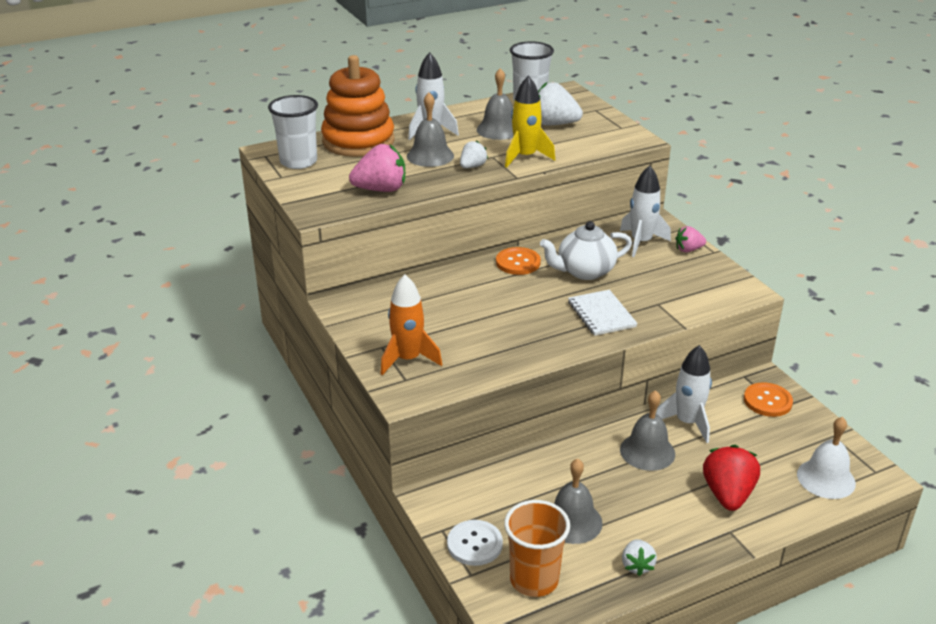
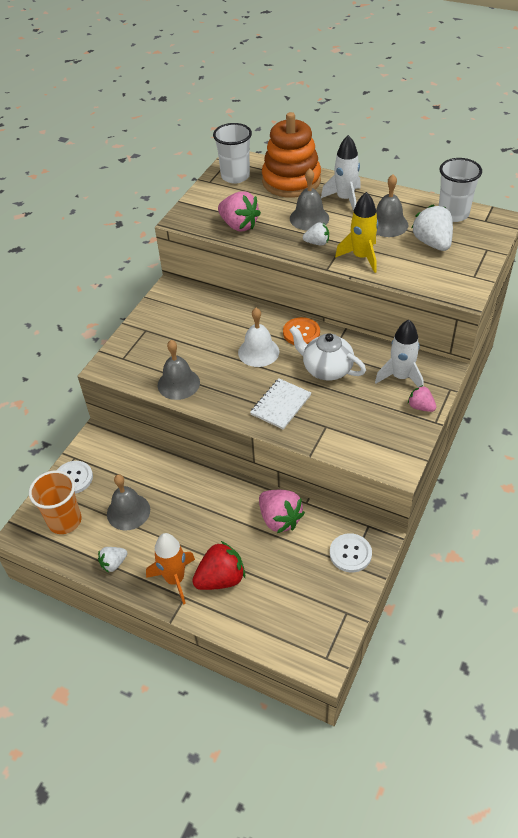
camera: 55 degrees right, 15 degrees up
orange rocket [380,275,442,375] -> orange rocket moved to [146,533,195,605]
grey bell [620,390,675,471] -> grey bell moved to [158,340,200,400]
white rocket [656,345,712,443] -> pink strawberry [259,490,305,533]
orange button [744,382,793,417] -> white button [330,533,372,572]
white bell [797,417,856,499] -> white bell moved to [238,308,279,367]

